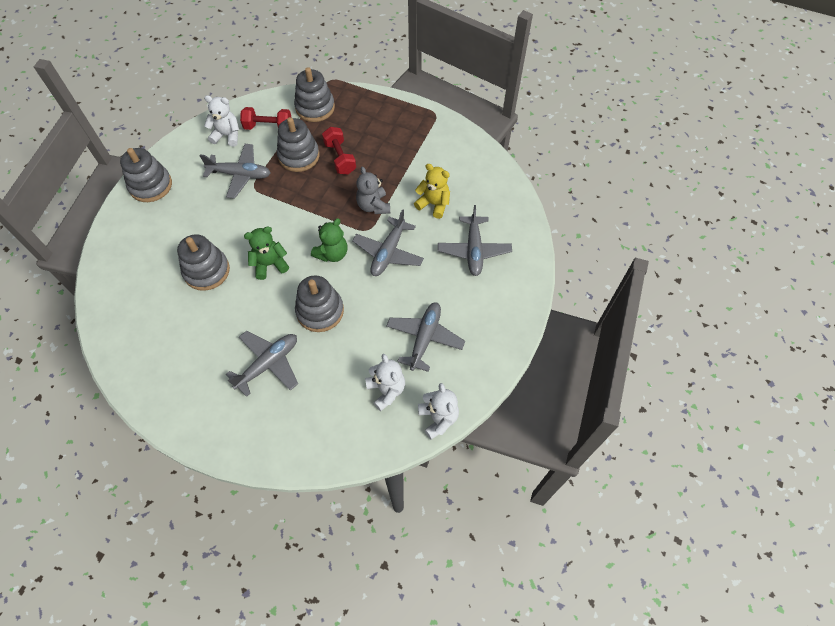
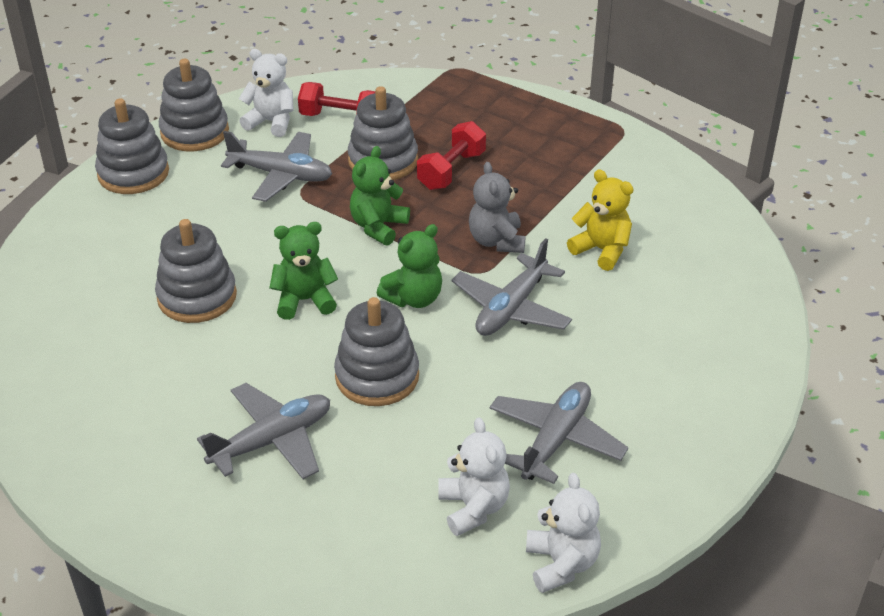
camera: 10 degrees right, 20 degrees down
grey stacking toy [294,67,335,122] -> grey stacking toy moved to [159,59,229,151]
red dumbbell [322,127,356,175] -> red dumbbell turned 45 degrees clockwise [417,121,486,190]
grey plane [438,205,512,276] -> none
none -> green teddy bear [350,146,410,245]

